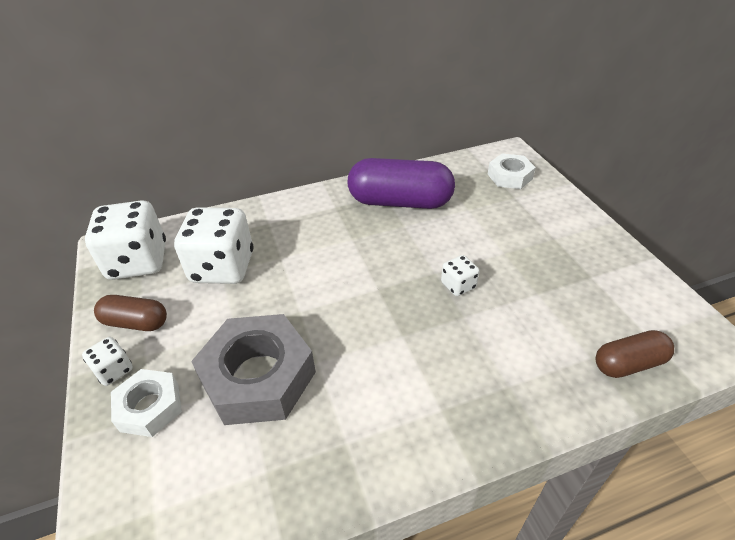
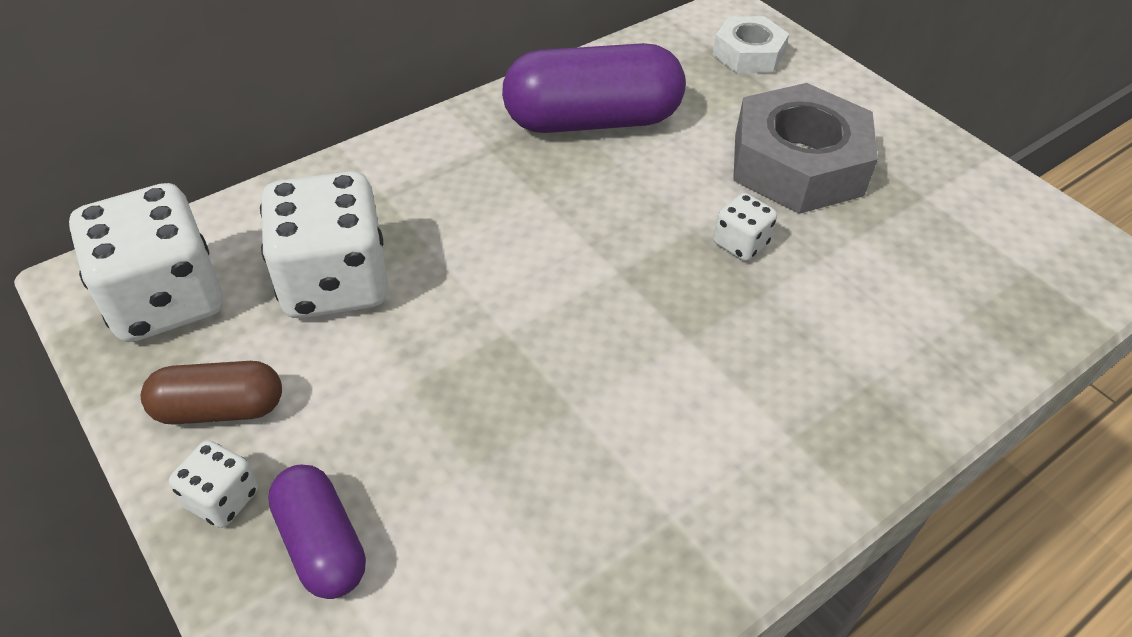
camera: 20 degrees left, 5 degrees up
white nut [111,369,182,437] -> purple capsule [268,464,366,599]
grey nut [191,314,316,425] -> grey nut moved to [733,83,878,214]
brown capsule [596,330,674,378] -> none

